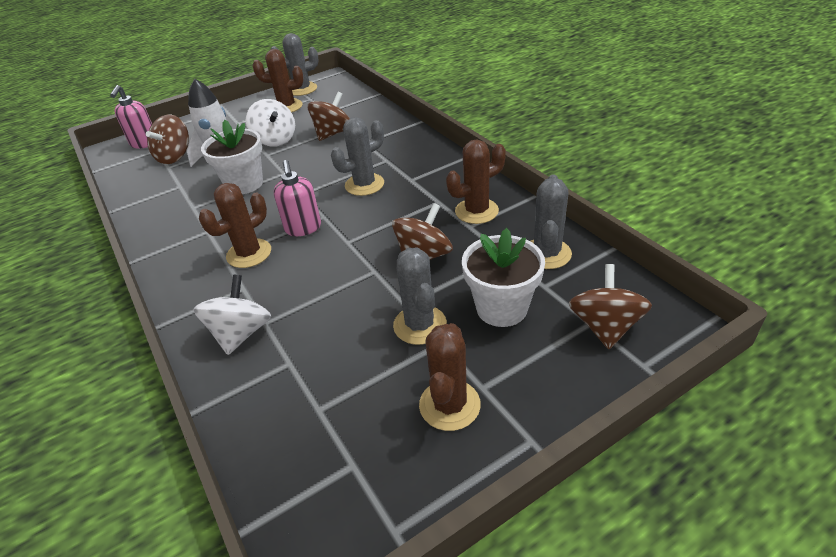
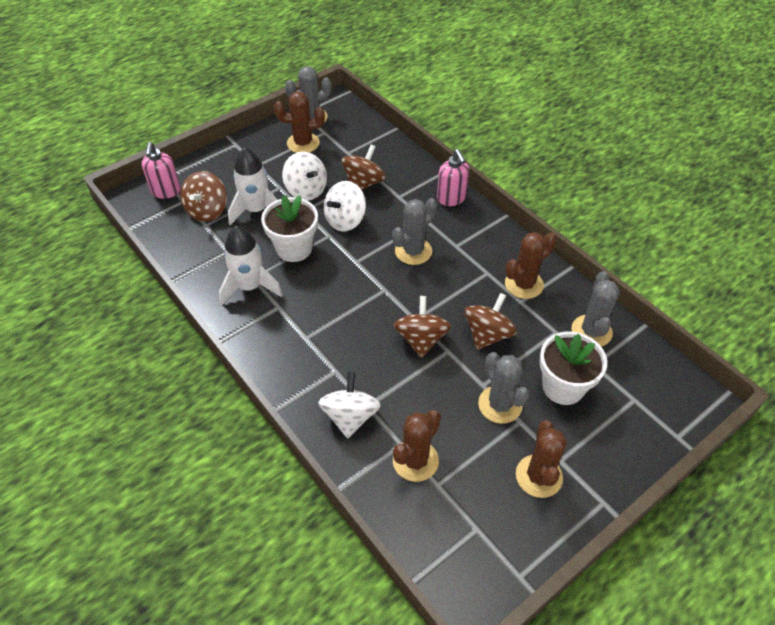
camera: 10 degrees left, 10 degrees up
brown cactus [199,183,271,268] -> brown cactus moved to [393,410,441,482]
pink soap dispenser [274,160,321,236] -> pink soap dispenser moved to [437,149,469,206]
brown spinning top [569,264,652,349] -> brown spinning top moved to [394,296,451,358]
none -> white rocket [219,226,283,306]
none -> white spinning top [324,181,366,232]

